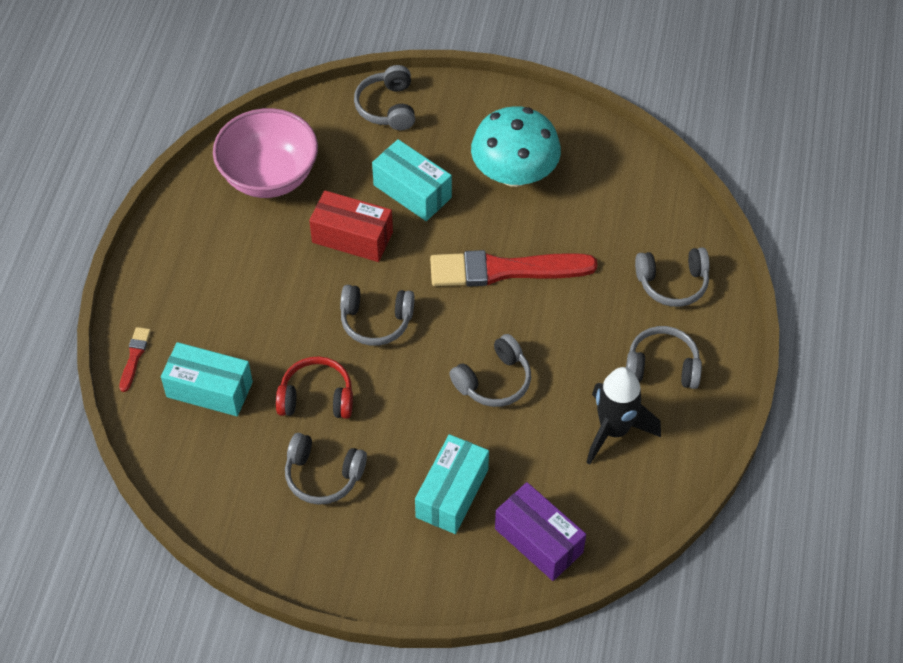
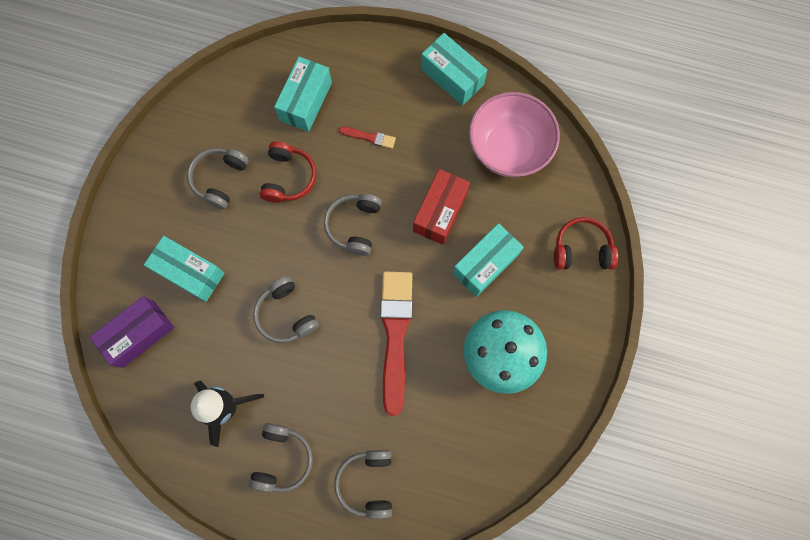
camera: 95 degrees right, 20 degrees up
red brush [119,327,151,392] -> red brush moved to [339,127,396,149]
grey headphones [354,65,415,130] -> red headphones [554,217,618,270]
none -> turquoise box [421,33,487,105]

